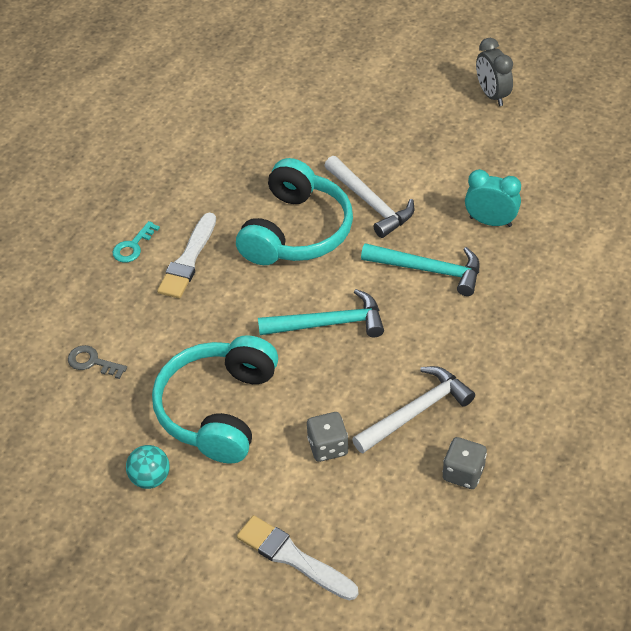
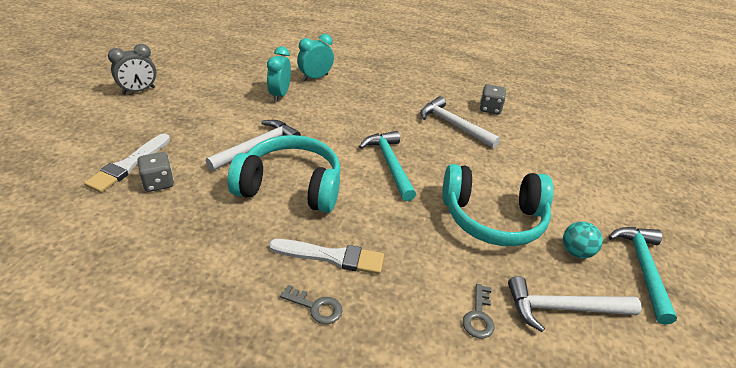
camera: 105 degrees left, 10 degrees down
turquoise key [112,221,160,263] -> grey key [280,285,342,324]
white brush [237,515,359,600] -> white brush moved to [84,134,170,193]
grey dice [307,412,348,462] -> grey dice moved to [137,152,174,192]
turquoise hammer [361,243,480,296] -> turquoise hammer moved to [609,227,677,325]
none -> turquoise clock [297,34,334,81]
none -> white hammer [508,276,642,332]

